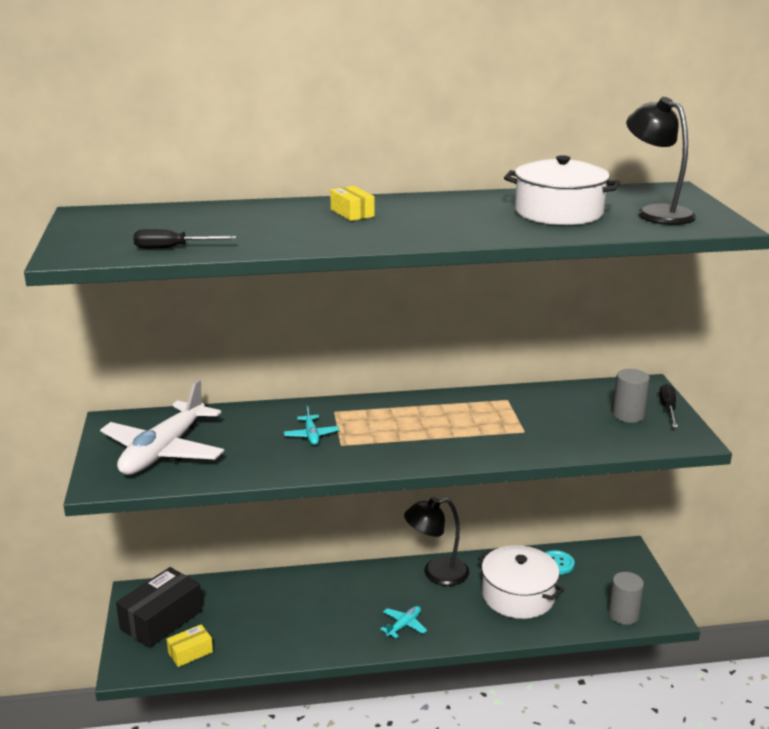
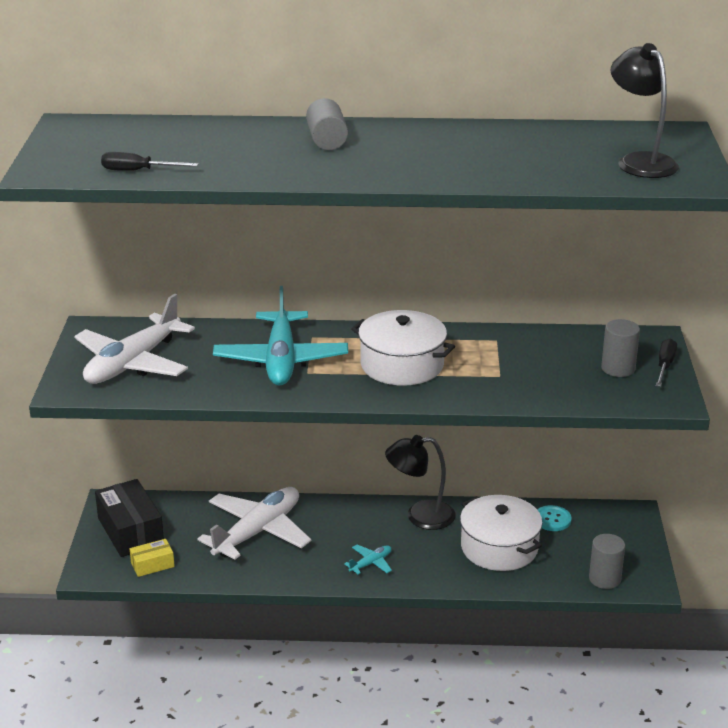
camera: 10 degrees right, 5 degrees up
black box [116,567,203,648] -> black box turned 75 degrees counterclockwise [95,479,164,557]
turquoise plane [284,405,339,445] -> turquoise plane [213,286,348,385], size x2.38
yellow box [330,186,375,221] -> grey cylinder [306,98,348,150]
white pot [504,155,620,225] -> white pot moved to [351,310,455,386]
none -> white plane [198,487,311,560]

